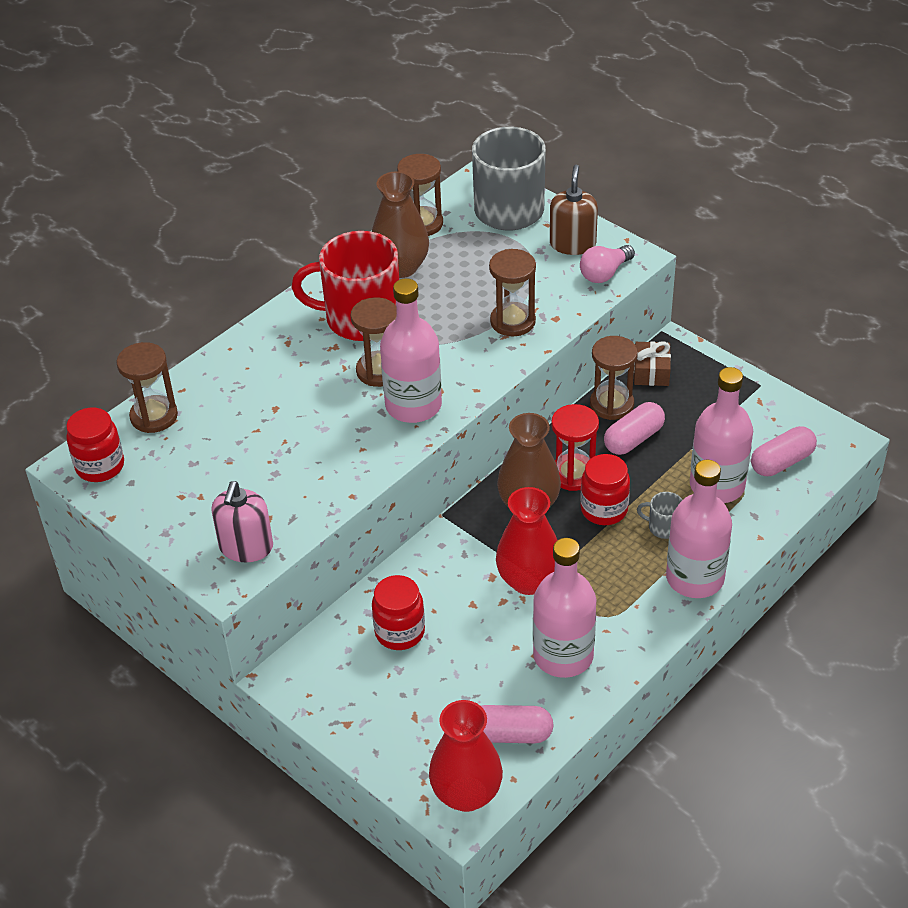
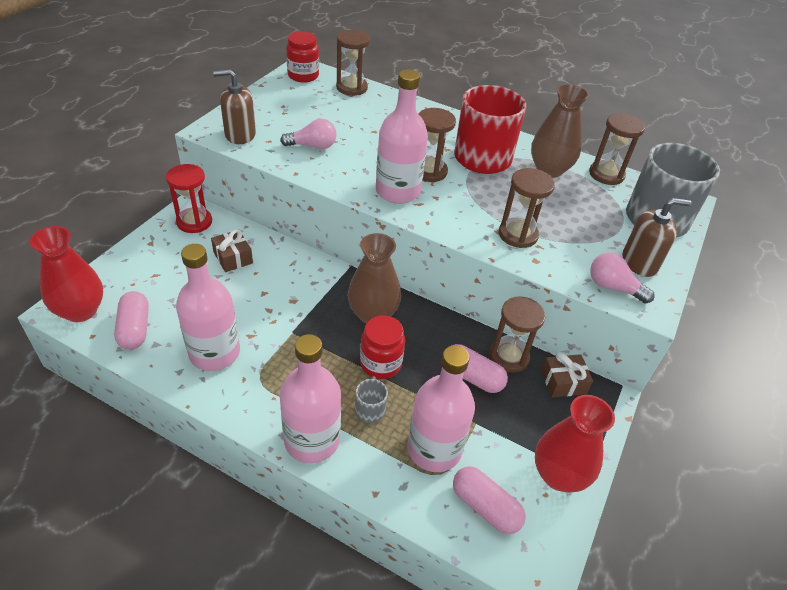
camera: 70 degrees right, 0 degrees up
pink soap dispenser [211,481,273,562] -> brown soap dispenser [213,69,256,144]
red jar [372,575,425,650] -> brown gift [211,229,253,272]
red vase [496,487,557,595] -> red vase moved to [535,395,615,493]
red hourglass [551,404,599,491] -> red hourglass moved to [166,164,212,233]
none -> pink light bulb [280,119,337,149]

